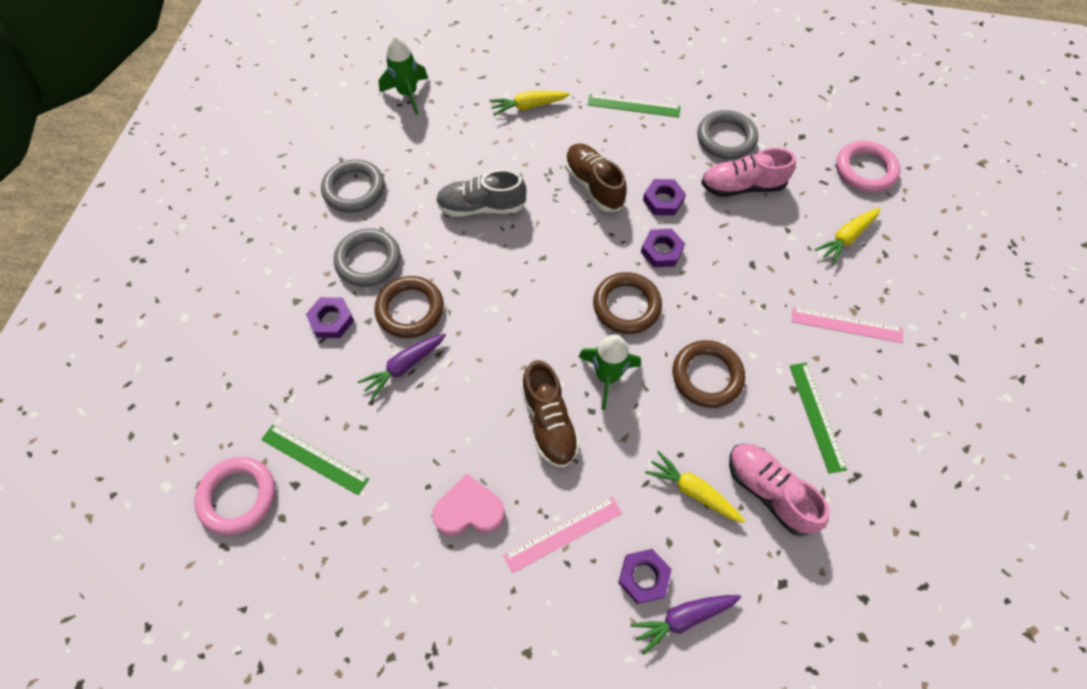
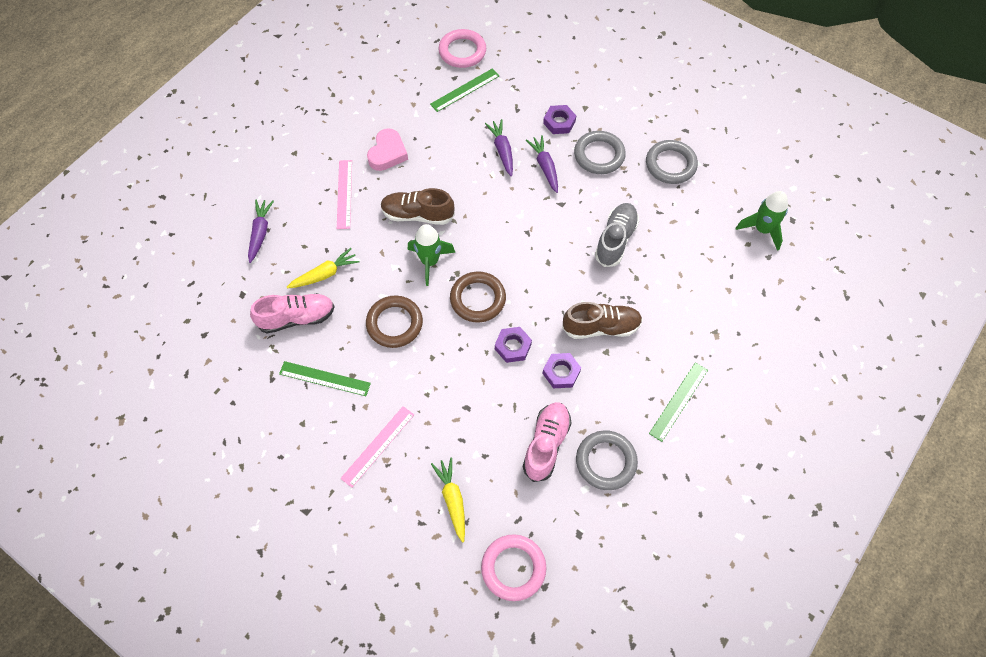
camera: 115 degrees right, 0 degrees up
brown ring [374,276,444,338] -> purple carrot [526,135,558,193]
yellow carrot [489,91,570,116] -> none
purple nut [618,549,672,604] -> none

